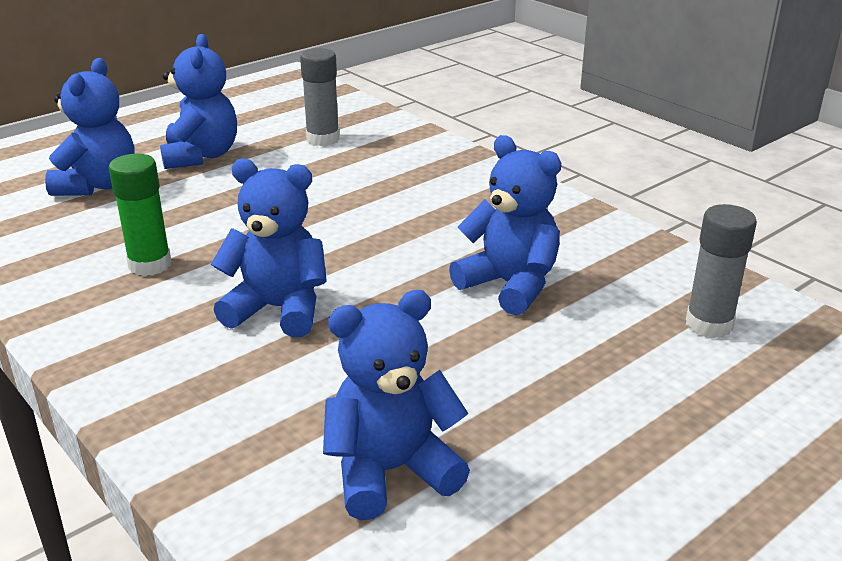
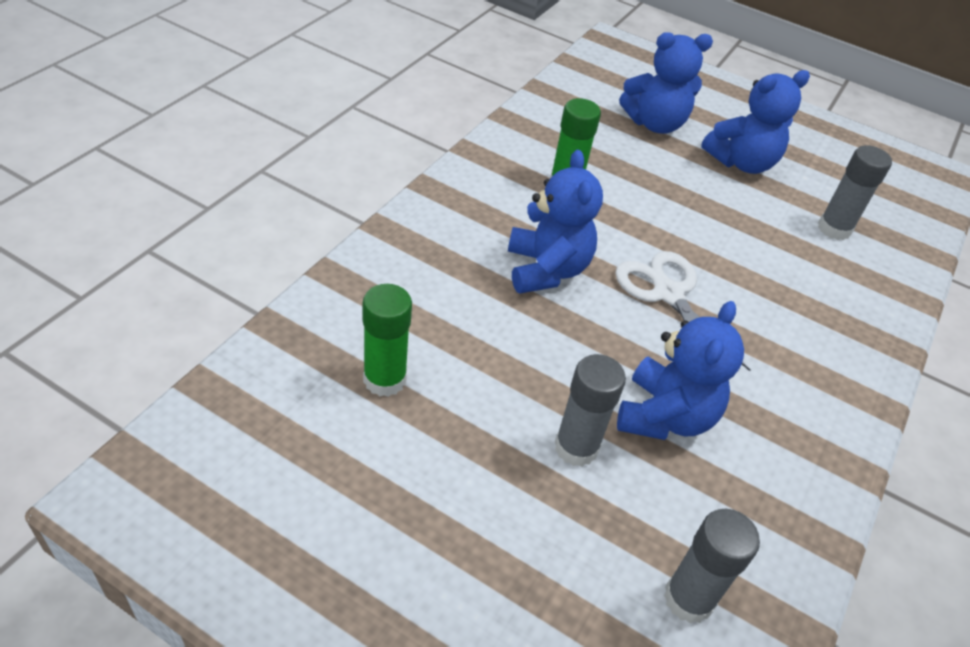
camera: 65 degrees right, 15 degrees up
blue teddy bear [323,290,470,520] -> green glue stick [363,284,412,397]
none -> grey glue stick [555,354,626,467]
none -> white scissors [615,251,751,371]

